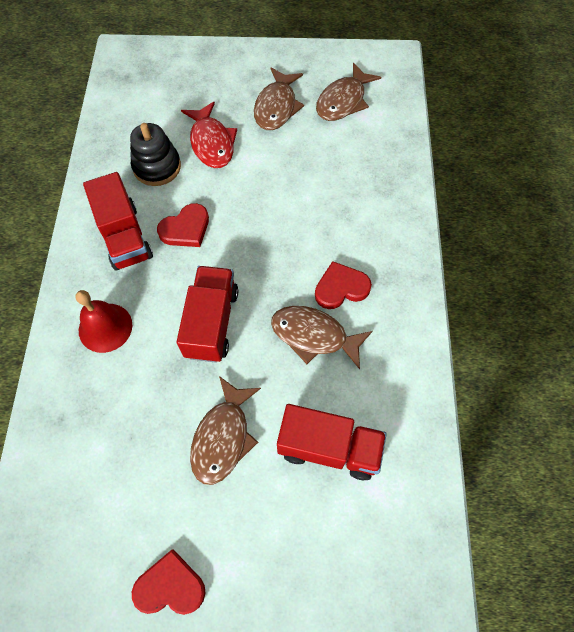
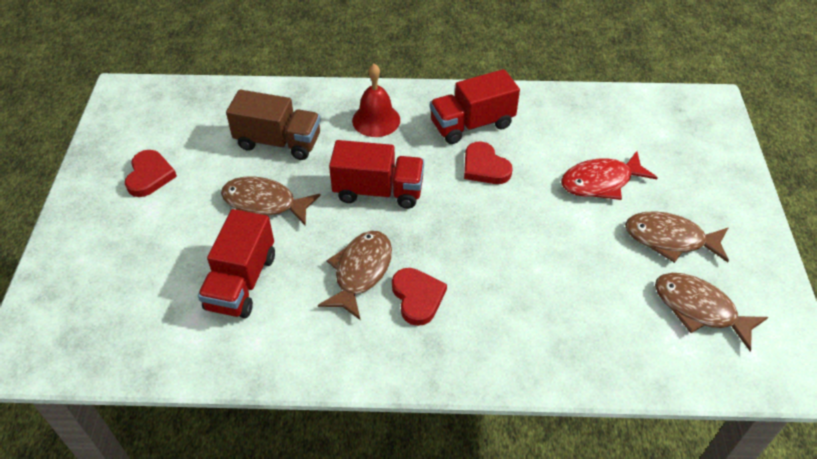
camera: 90 degrees right, 15 degrees down
black stacking toy [130,123,181,186] -> none
none -> brown truck [226,90,321,160]

